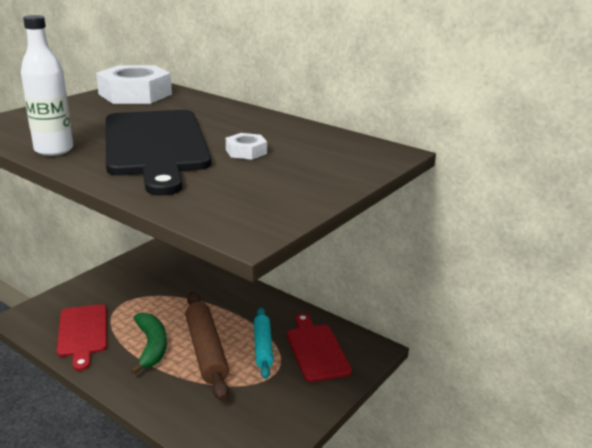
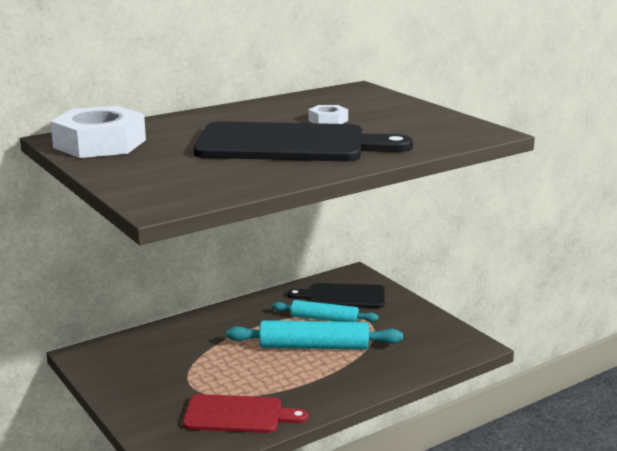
camera: 70 degrees left, 5 degrees down
white bottle [21,15,73,156] -> none
green banana [130,312,167,374] -> none
brown rolling pin [185,292,229,401] -> turquoise rolling pin [226,320,403,350]
red cutting board [287,314,352,382] -> black cutting board [287,283,385,308]

